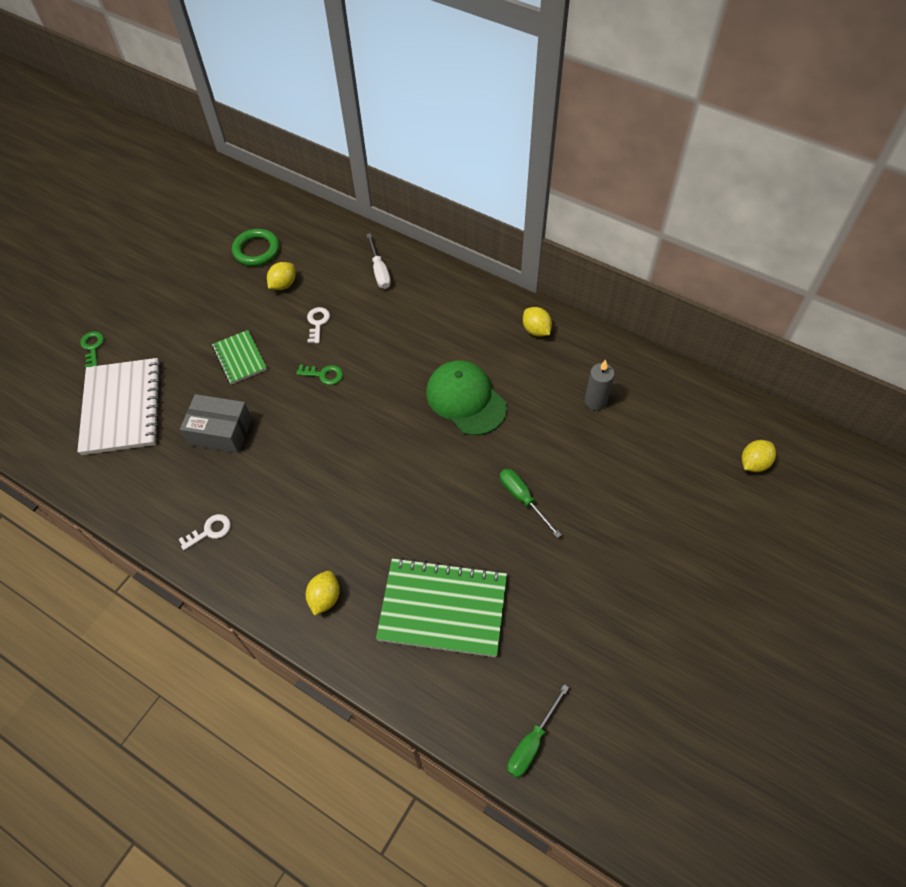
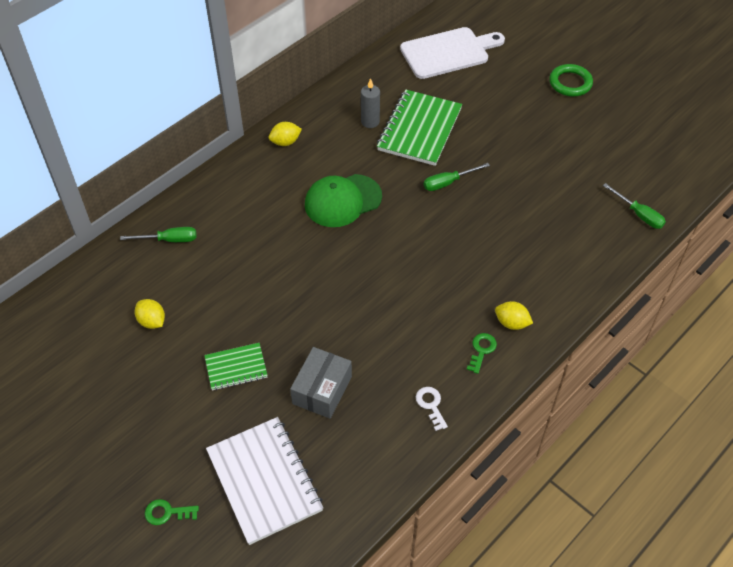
camera: 80 degrees left, 5 degrees down
white notebook [77,358,161,455] -> white notebook turned 60 degrees clockwise [206,417,323,545]
green ring [232,229,280,266] -> green ring moved to [549,64,593,96]
green key [296,364,343,385] -> green key moved to [467,333,497,374]
white key [307,307,330,344] -> none
white screwdriver [366,233,391,289] -> green screwdriver [120,227,197,242]
green notebook [376,557,507,657] -> green notebook moved to [377,90,462,166]
yellow lemon [742,440,776,472] -> white cutting board [400,27,505,79]

